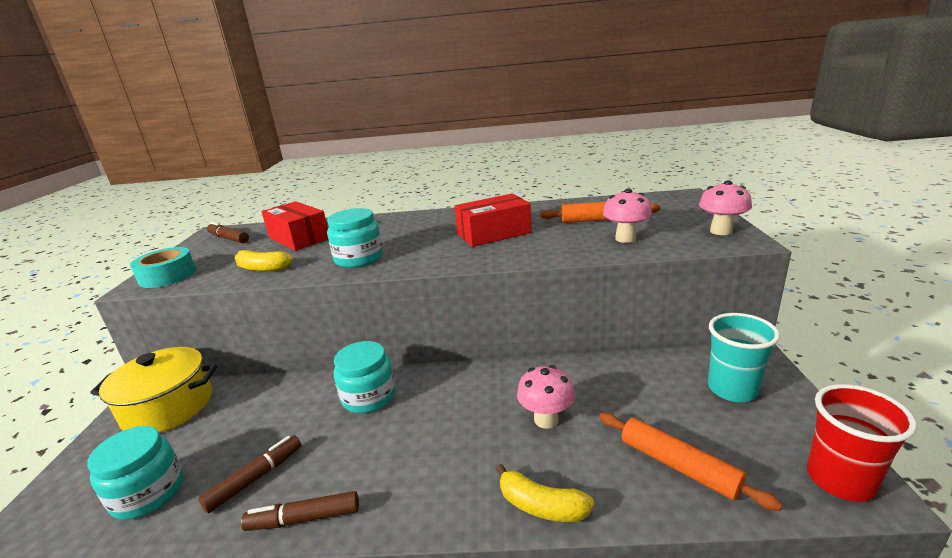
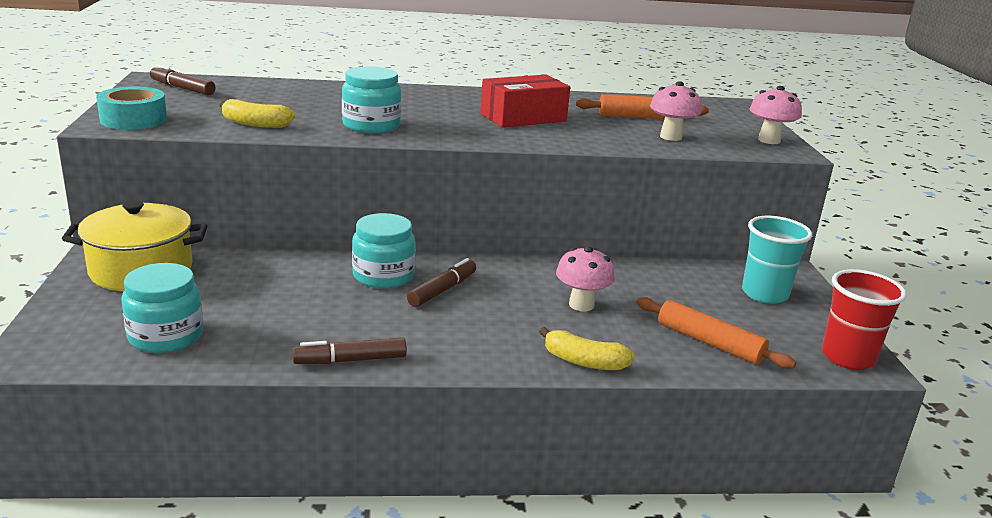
camera: 10 degrees left, 0 degrees up
brown marker [199,435,302,513] -> brown marker moved to [407,258,476,307]
red box [262,201,328,251] -> none

